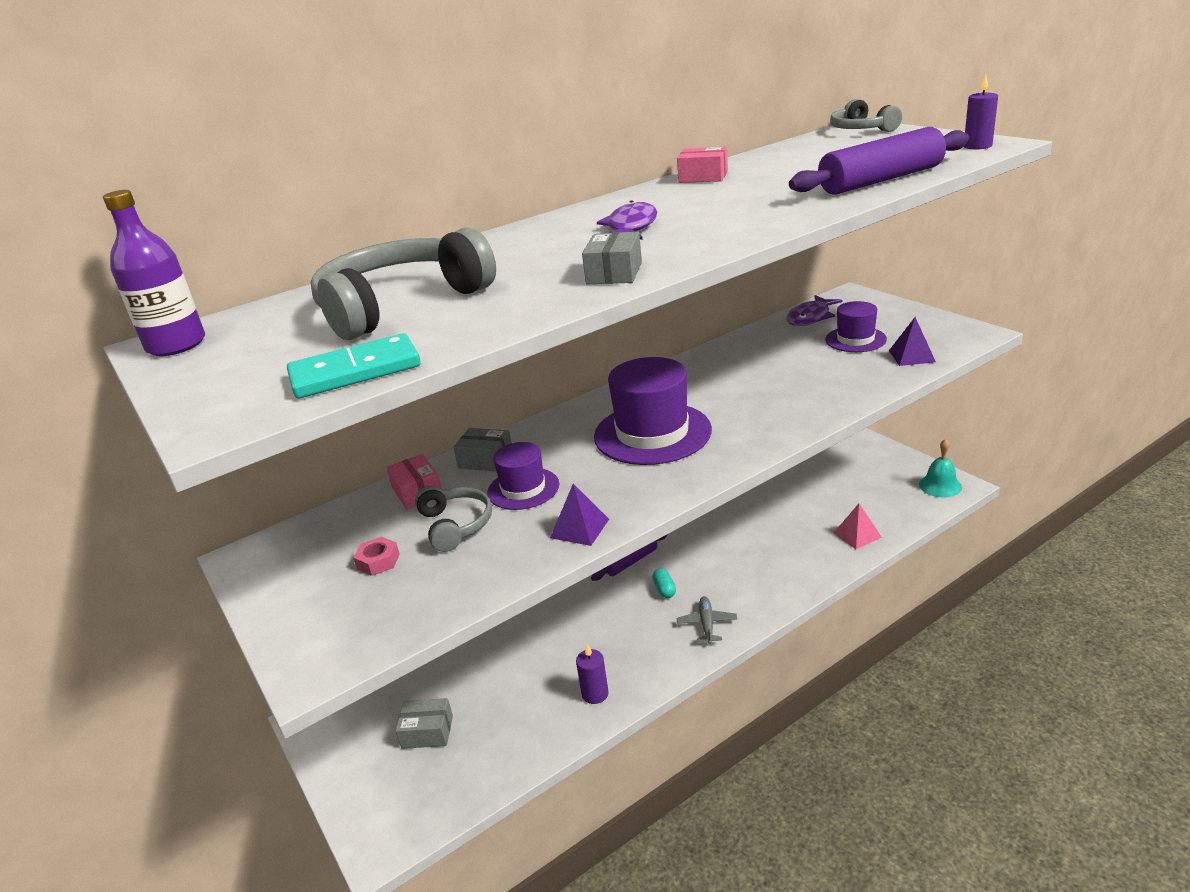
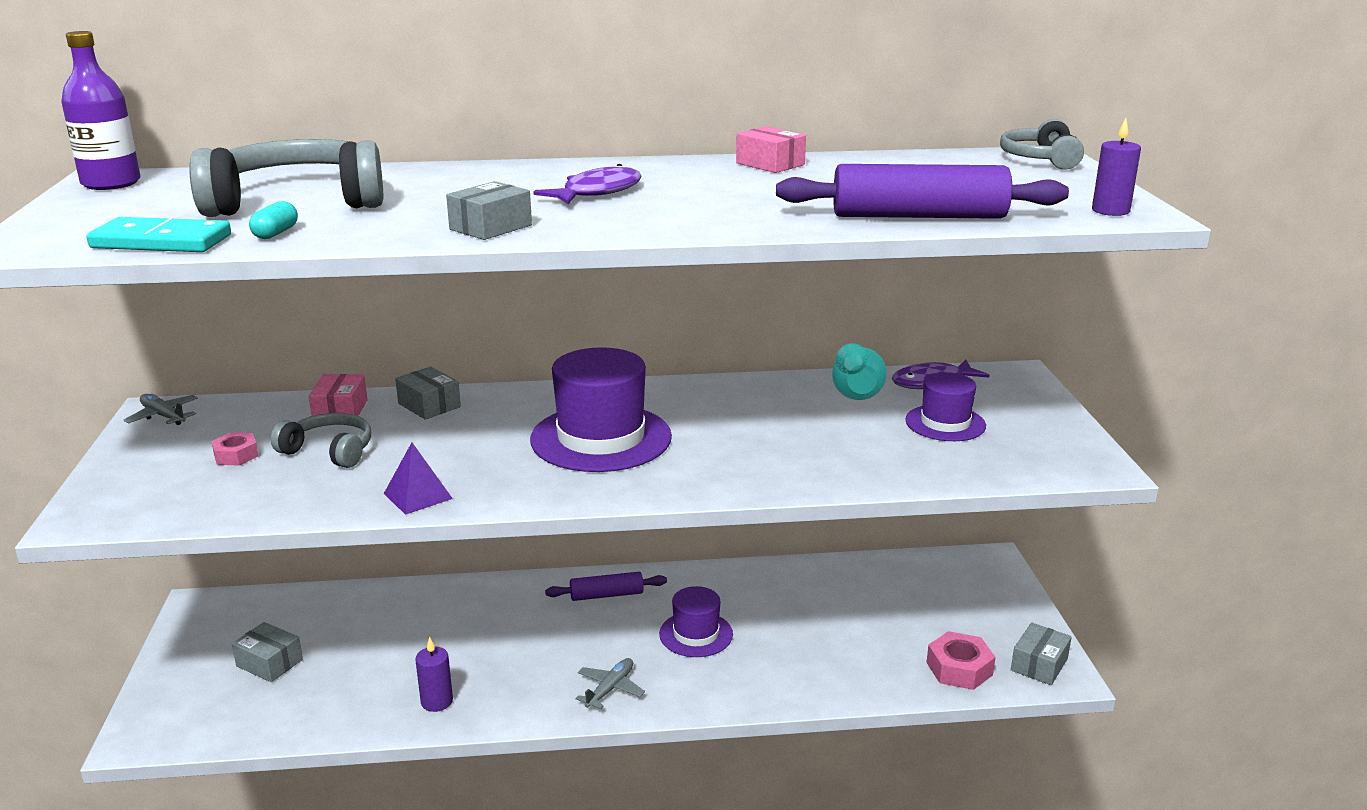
camera: 25 degrees right, 5 degrees down
grey headphones [415,486,492,552] -> grey headphones turned 75 degrees counterclockwise [271,413,371,468]
purple hat [487,442,560,510] -> purple hat moved to [659,586,733,657]
turquoise capsule [652,568,676,598] -> turquoise capsule moved to [249,201,298,239]
pink pyramid [834,503,882,549] -> none
purple pyramid [889,317,936,366] -> none
turquoise bell [919,439,962,497] -> grey box [1011,622,1072,685]
none -> grey plane [124,394,198,425]
none -> turquoise vase [832,343,886,400]
none -> pink nut [926,631,996,690]

